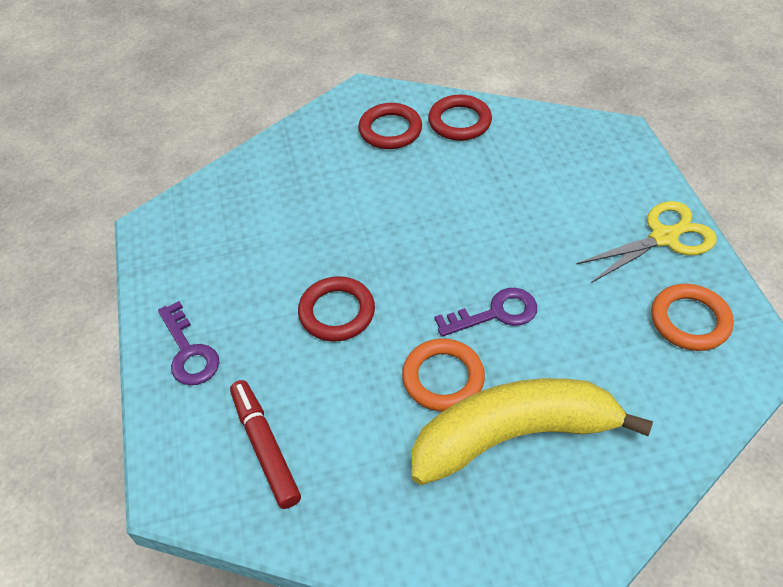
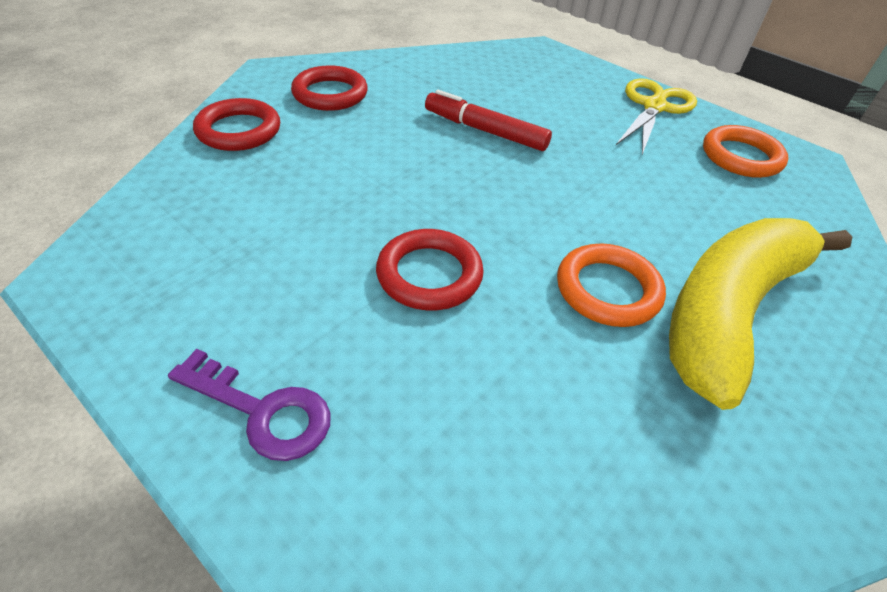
camera: 40 degrees left, 5 degrees down
red marker [230,380,301,509] -> red marker moved to [425,90,552,151]
red ring [428,94,492,141] -> red ring moved to [193,98,280,151]
purple key [435,288,537,337] -> none

